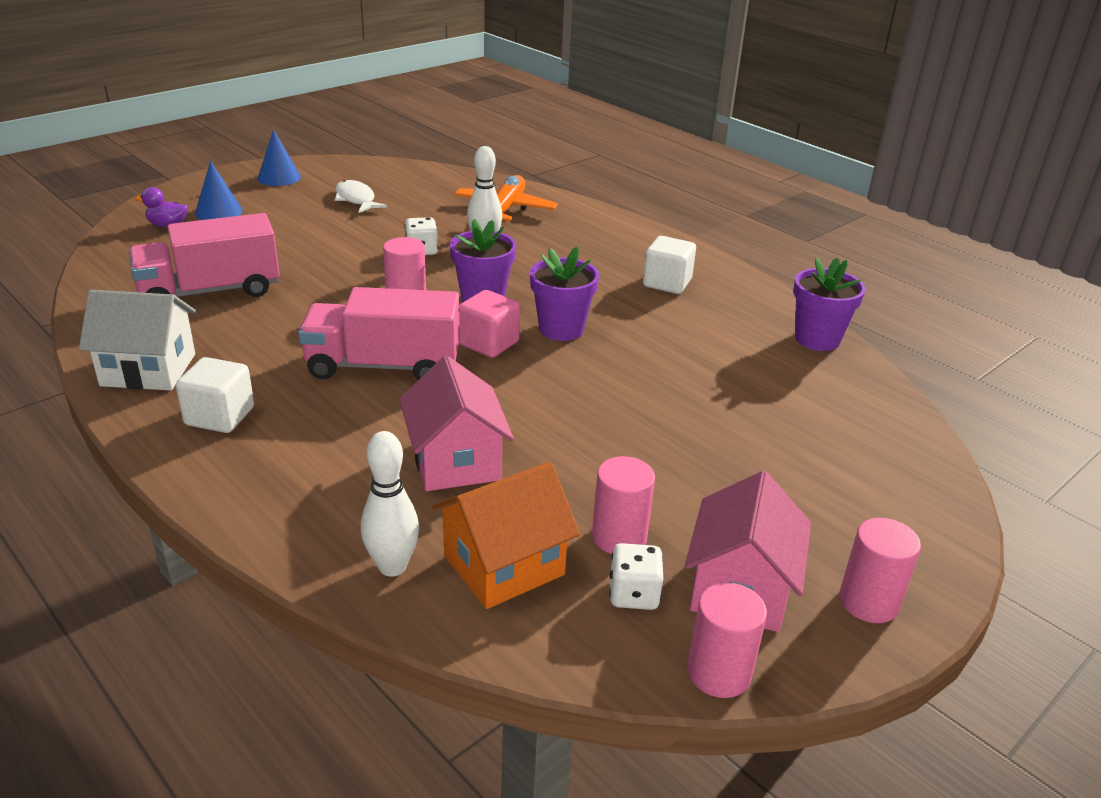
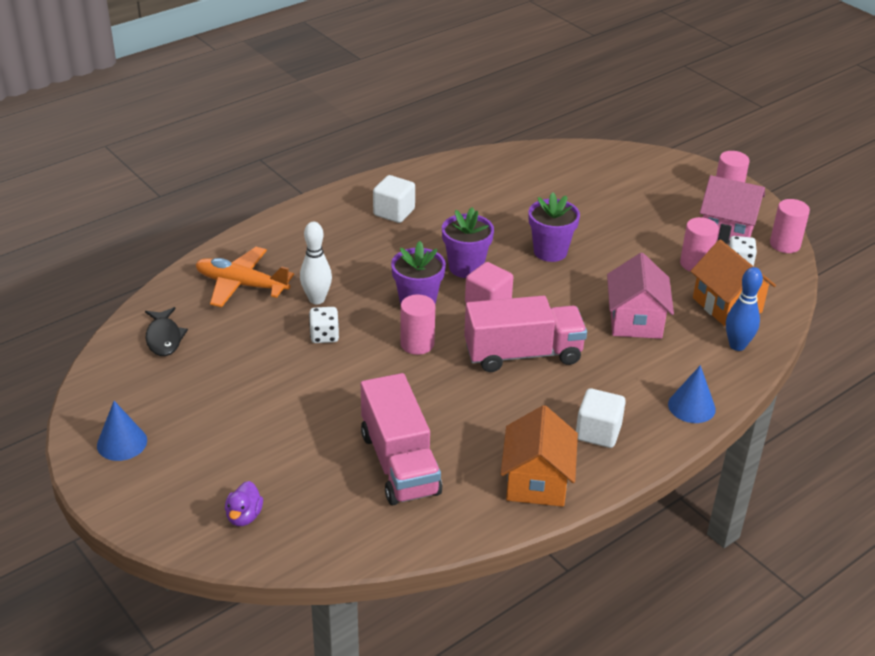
camera: 85 degrees left, 5 degrees up
white house [79,290,196,391] -> orange house [501,405,578,507]
blue cone [195,161,243,220] -> blue cone moved to [668,365,716,423]
pink truck [298,287,460,380] -> pink truck turned 105 degrees counterclockwise [464,296,587,372]
white fish [335,180,387,213] -> none
white bowling pin [361,431,419,577] -> blue bowling pin [726,267,763,351]
pink house [399,356,514,491] -> pink house turned 75 degrees counterclockwise [607,253,674,339]
purple flower pot [793,257,866,351] -> purple flower pot moved to [529,192,580,262]
none -> black fish [145,307,188,356]

